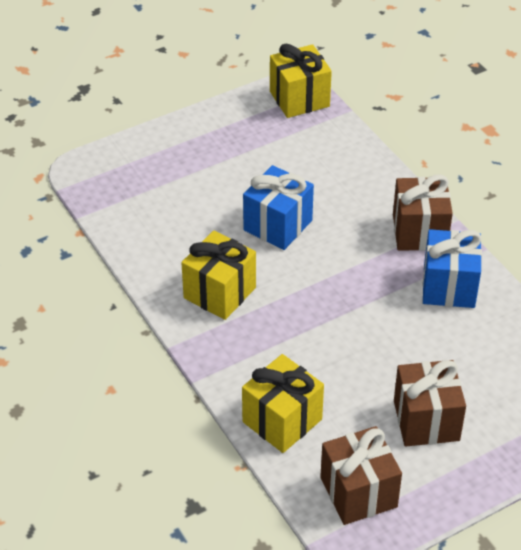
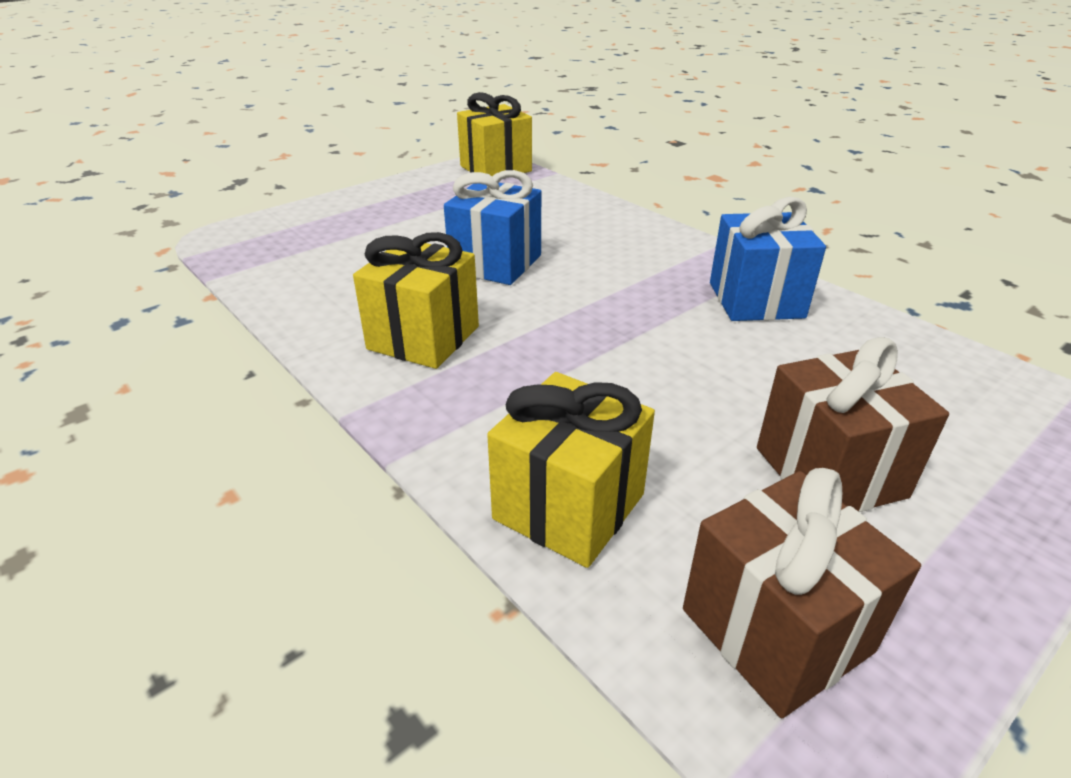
camera: 10 degrees left, 10 degrees down
brown gift [393,174,453,251] -> none

